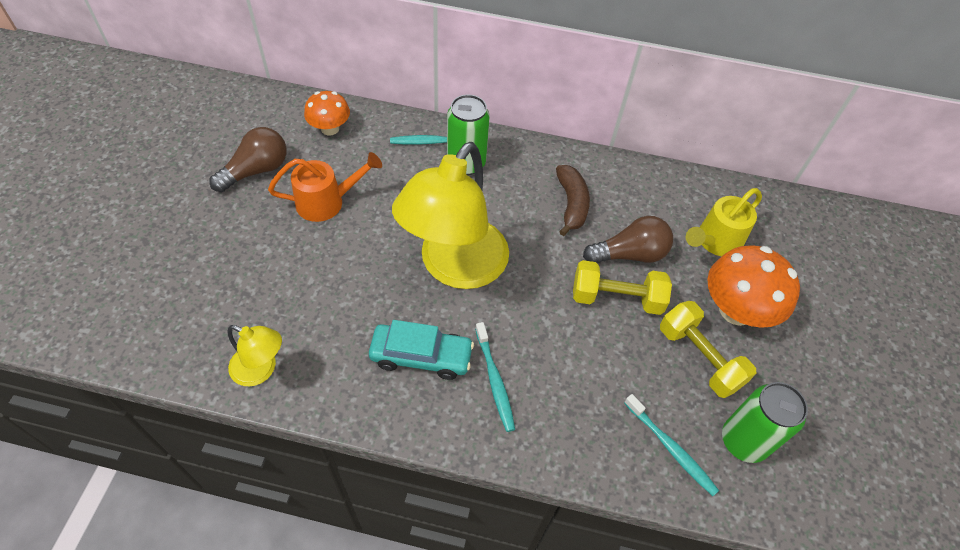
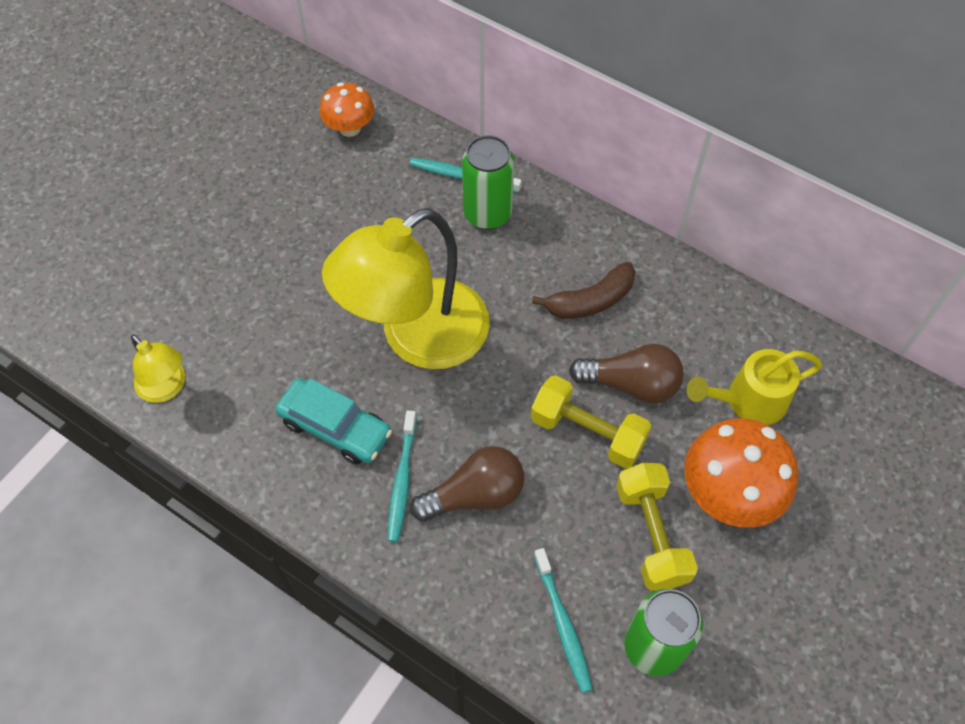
camera: 25 degrees right, 5 degrees up
brown light bulb [209,127,286,192] -> brown light bulb moved to [410,446,524,522]
orange watering can [268,152,382,222] -> none
brown banana [556,165,590,236] -> brown banana turned 45 degrees clockwise [532,262,636,319]

